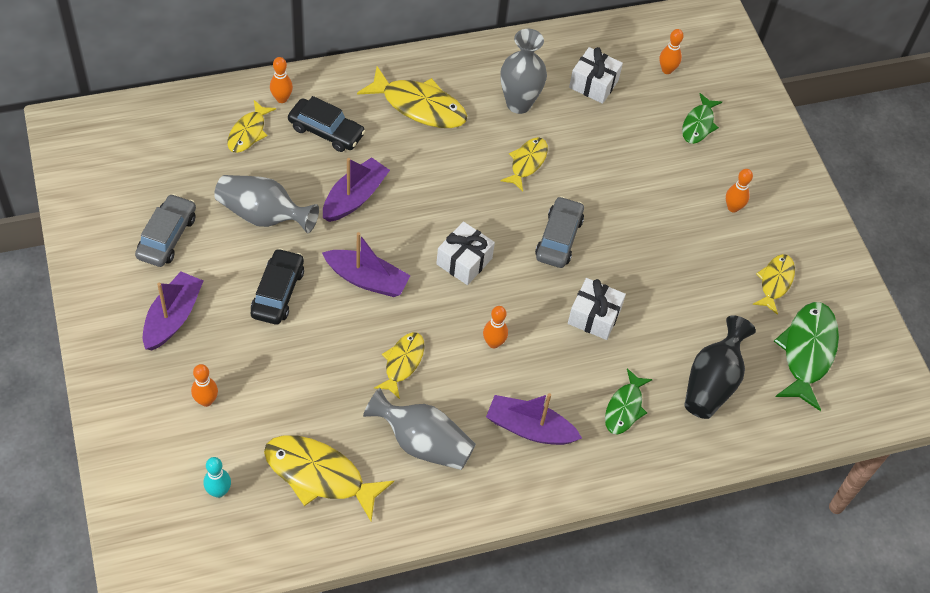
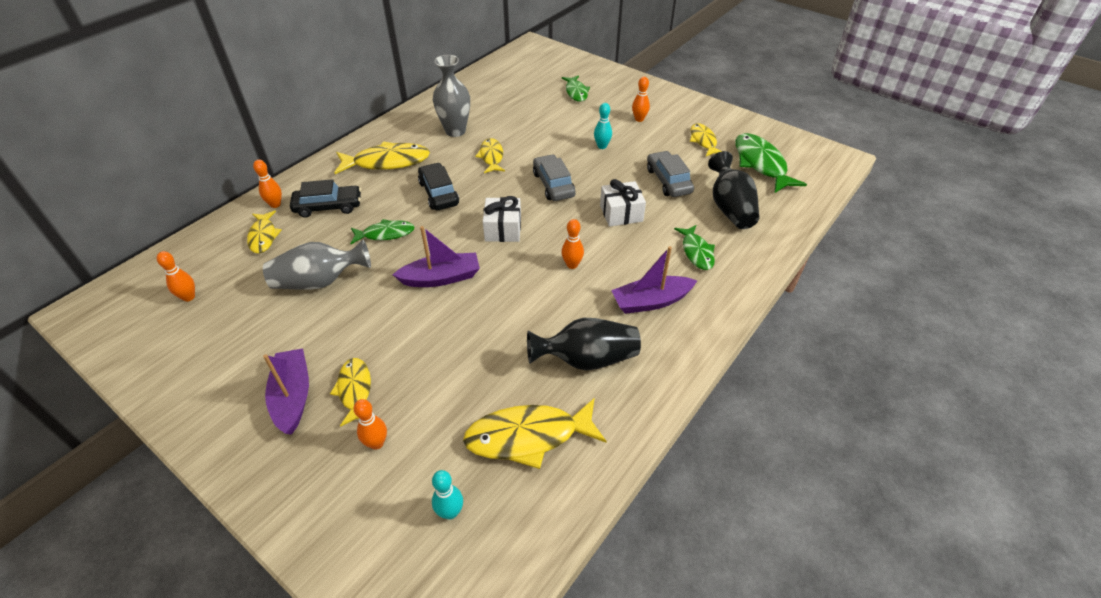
camera: 30 degrees left, 10 degrees down
grey car [135,194,196,267] -> grey car moved to [647,151,694,197]
black car [251,248,304,325] -> black car moved to [418,163,459,210]
purple boat [323,157,390,222] -> green fish [350,219,415,244]
grey vase [363,388,476,470] -> black vase [527,318,641,371]
yellow fish [374,332,425,399] -> yellow fish moved to [330,358,371,427]
white gift [569,47,623,104] -> none
orange bowling pin [660,29,684,74] -> orange bowling pin moved to [157,251,195,302]
none -> turquoise bowling pin [594,103,612,149]

